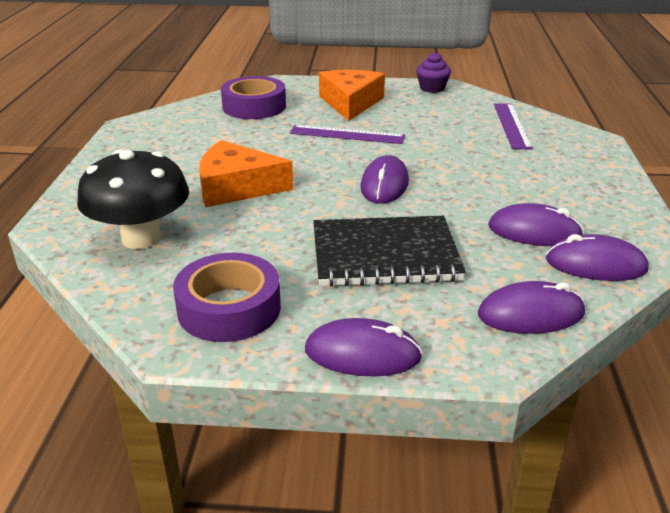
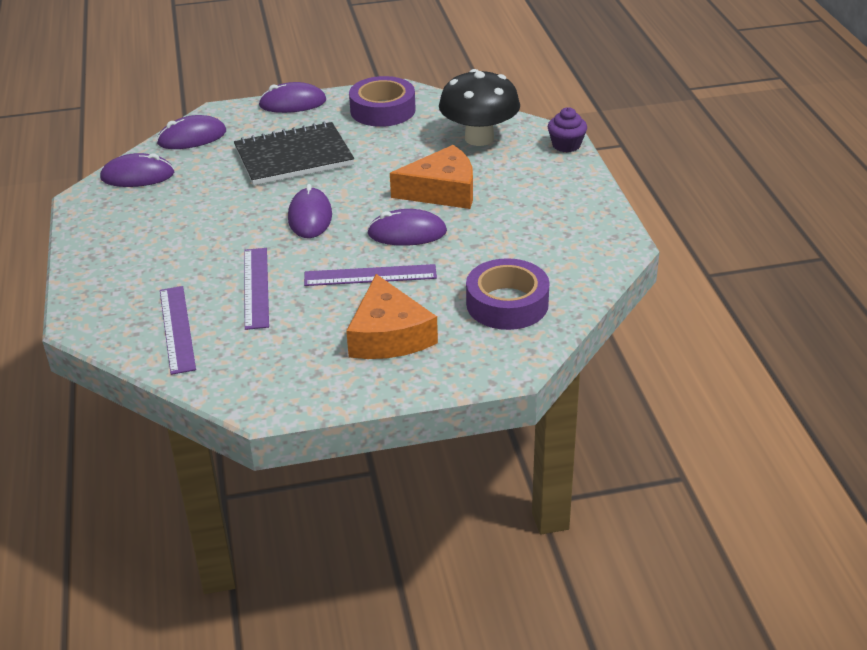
camera: 165 degrees right, 5 degrees up
purple cupcake [416,52,451,93] -> purple cupcake moved to [548,107,587,152]
purple mouse [488,203,584,246] -> purple mouse moved to [367,209,447,246]
none -> purple ruler [244,248,269,330]

